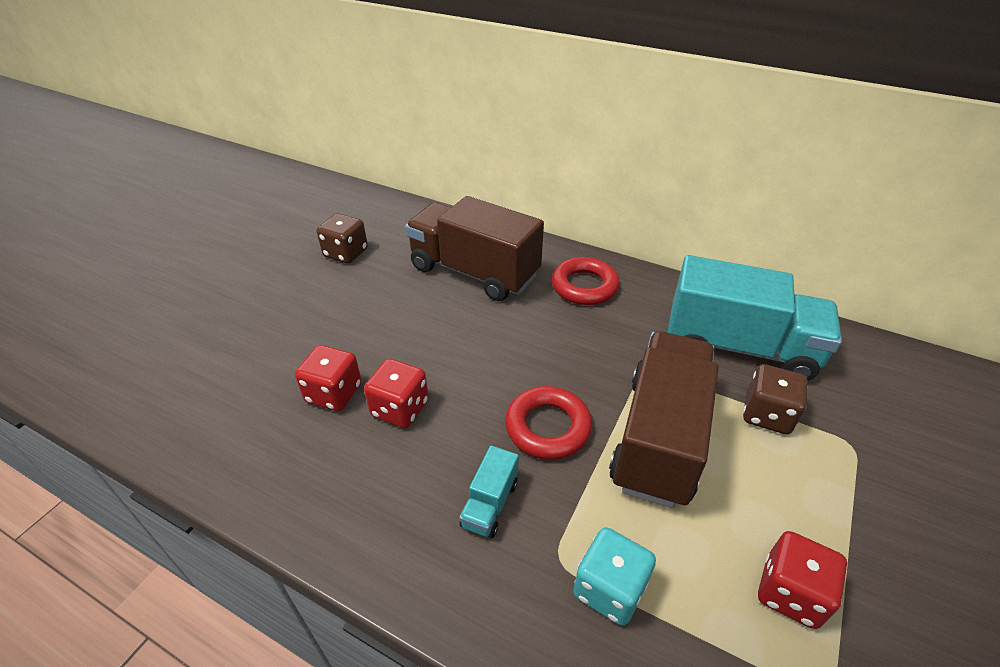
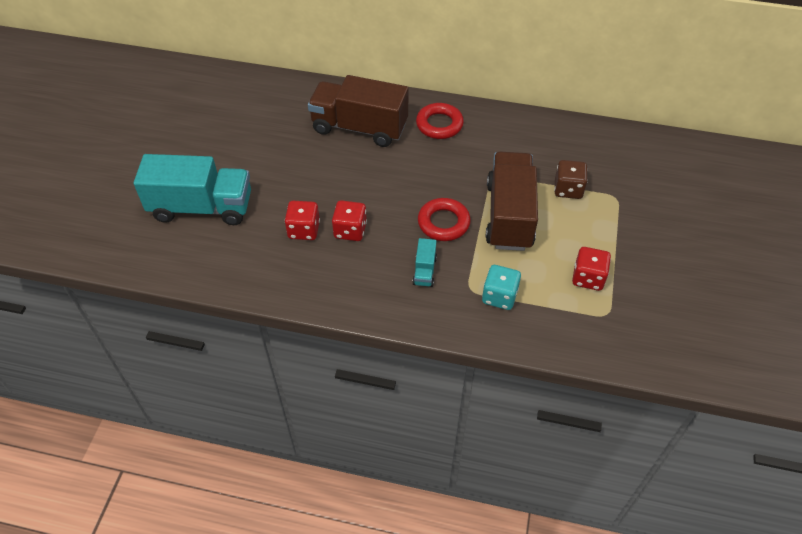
camera: 15 degrees left, 10 degrees up
brown dice [317,213,368,264] -> none
turquoise truck [668,255,842,381] -> turquoise truck moved to [134,154,251,225]

